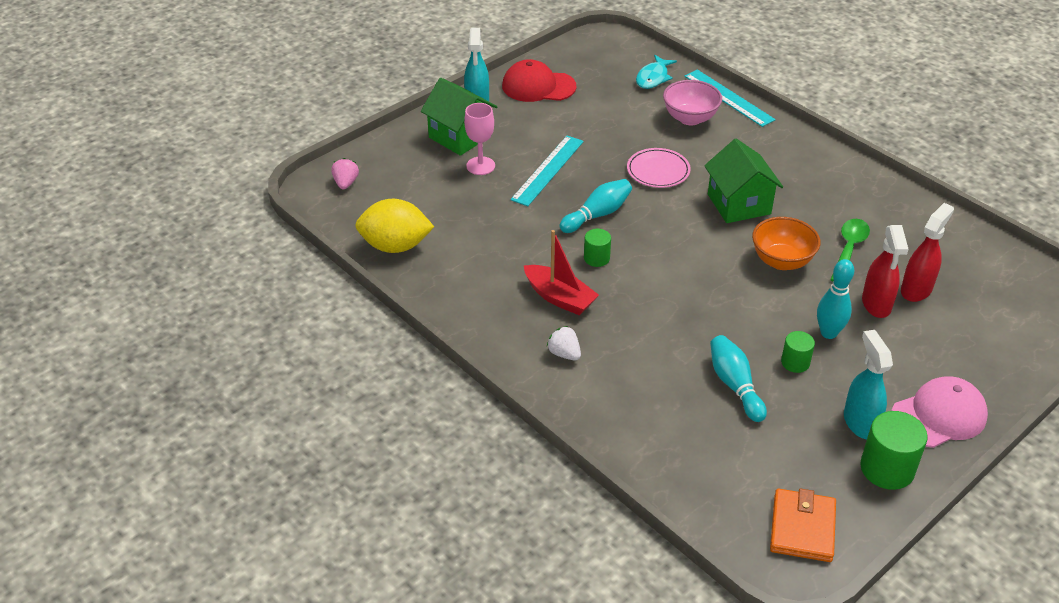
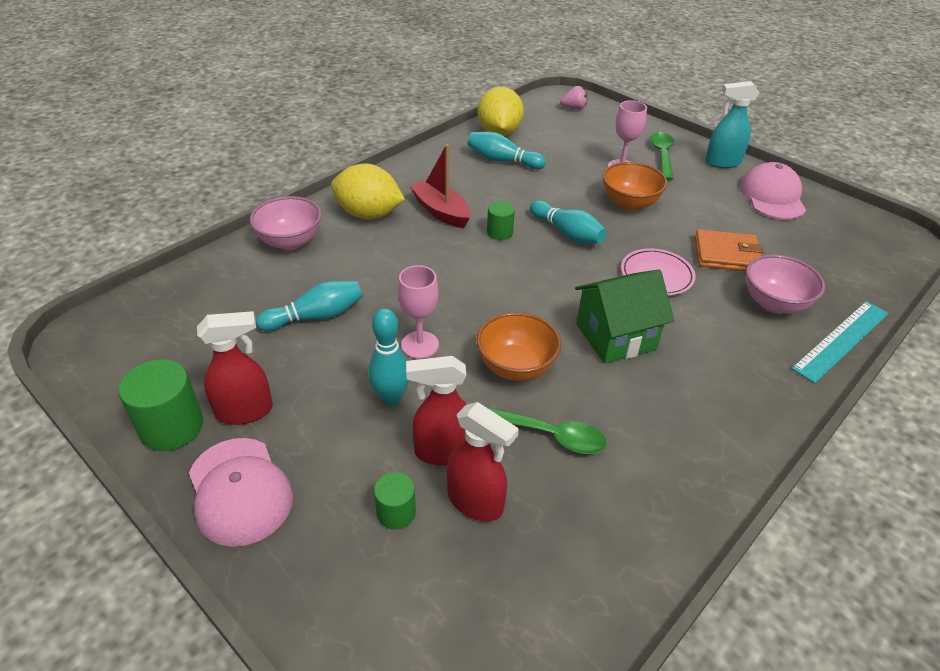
camera: 85 degrees right, 0 degrees up
green house [421,78,497,156] -> green spoon [650,132,674,180]
red cap [502,59,576,102] -> pink cap [740,162,806,220]
turquoise ruler [510,136,584,206] -> orange bowl [603,162,668,211]
red boat [524,230,599,315] -> red boat turned 105 degrees clockwise [410,144,471,228]
white strawberry [547,326,581,360] -> yellow lemon [331,163,405,219]
turquoise fish [636,55,677,89] -> none
orange wallet [770,488,836,562] -> orange wallet moved to [695,229,764,271]
green cylinder [781,331,815,373] -> green cylinder moved to [374,472,416,530]
turquoise spray bottle [844,330,893,439] -> red spray bottle [197,311,273,425]
none -> pink bowl [250,196,322,250]
none -> pink goblet [398,265,439,359]
none -> turquoise bowling pin [468,132,546,169]

